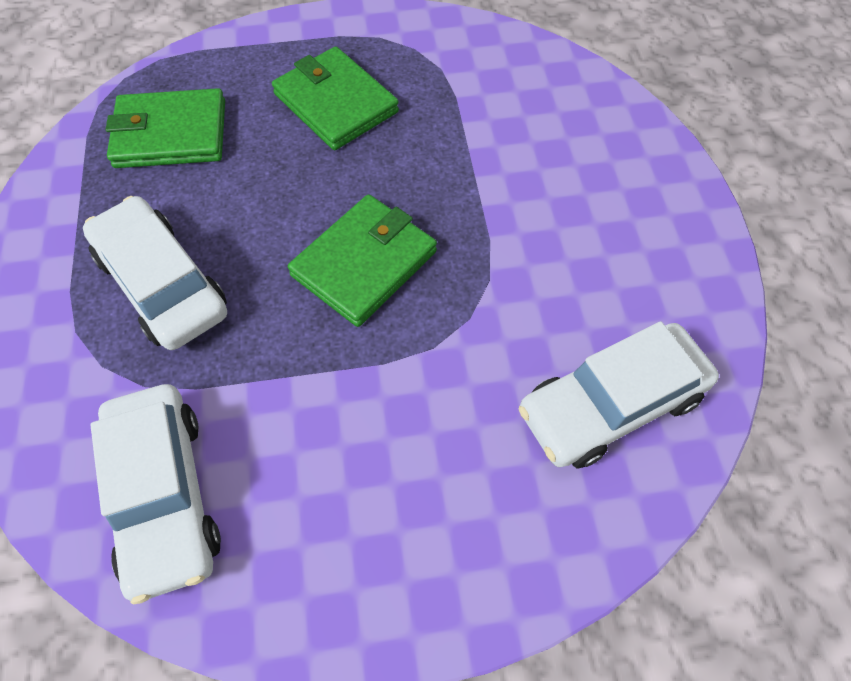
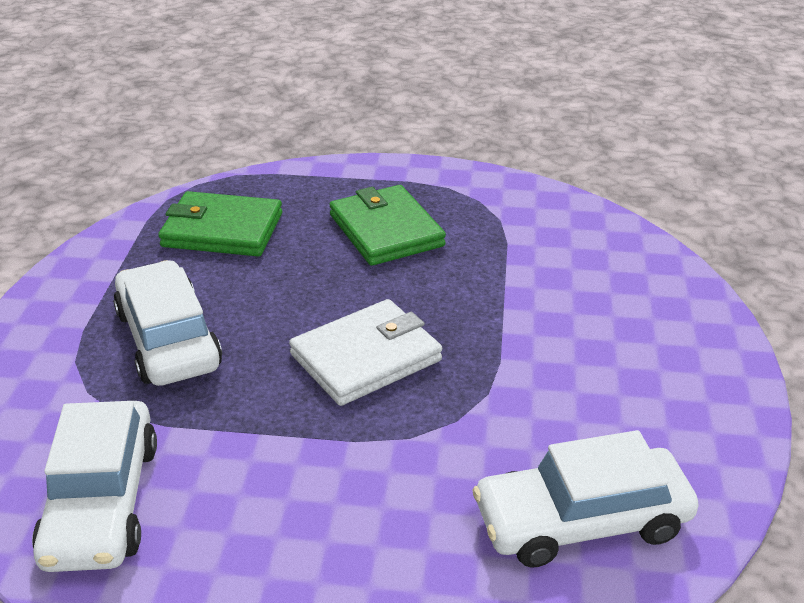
camera: 15 degrees right, 25 degrees down
green wallet [288,194,437,327] -> white wallet [289,299,442,406]

